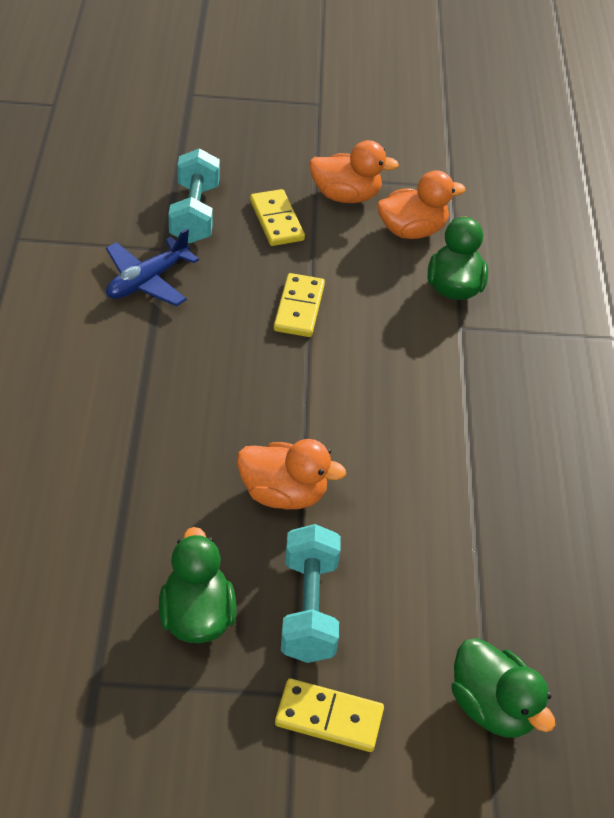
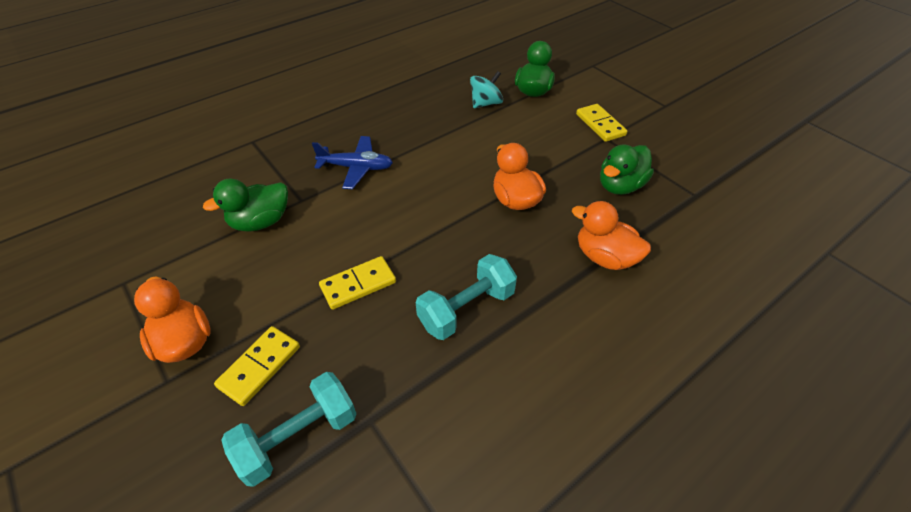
camera: 125 degrees left, 0 degrees up
blue plane [106,229,199,306] -> blue plane moved to [312,136,393,189]
turquoise dumbbell [281,524,341,663] -> turquoise dumbbell moved to [416,254,517,340]
orange duck [377,170,465,239] -> orange duck moved to [572,201,651,270]
none -> turquoise spinning top [470,71,503,108]

